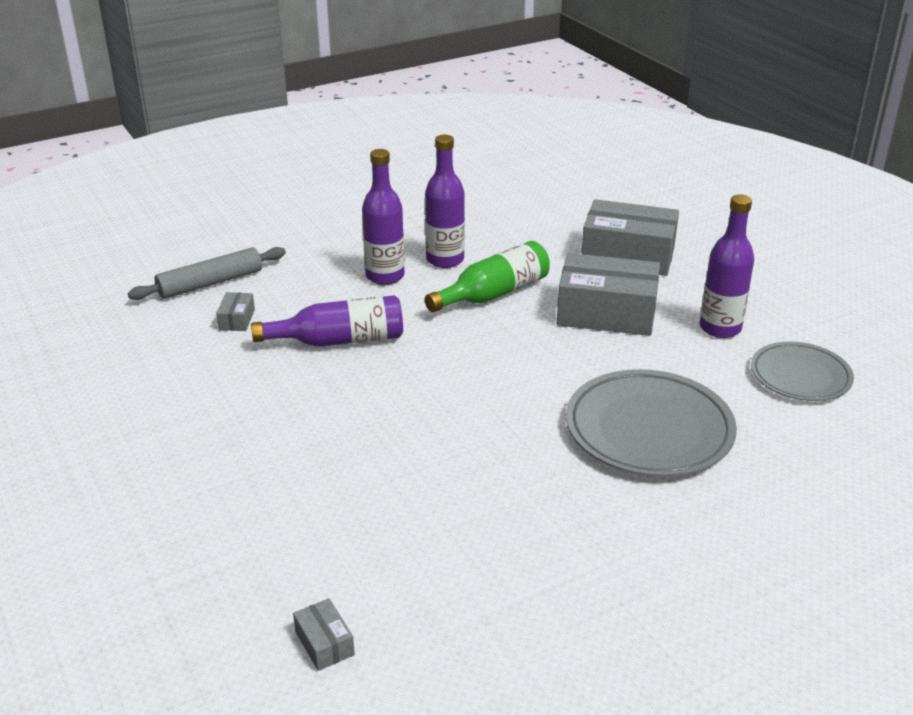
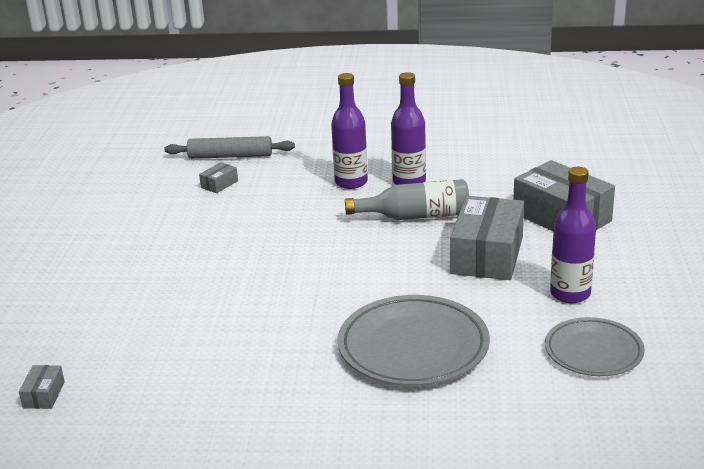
camera: 35 degrees right, 5 degrees down
purple bottle [251,295,403,347] -> none
green bottle [425,241,550,312] -> grey bottle [345,179,469,220]
grey box [557,253,660,336] -> grey box turned 60 degrees clockwise [450,196,524,280]

